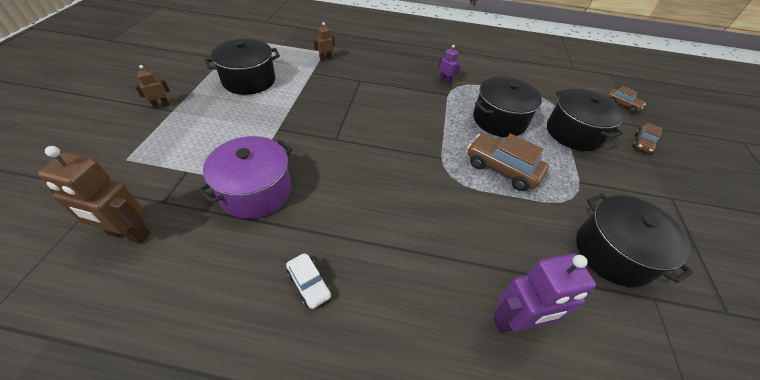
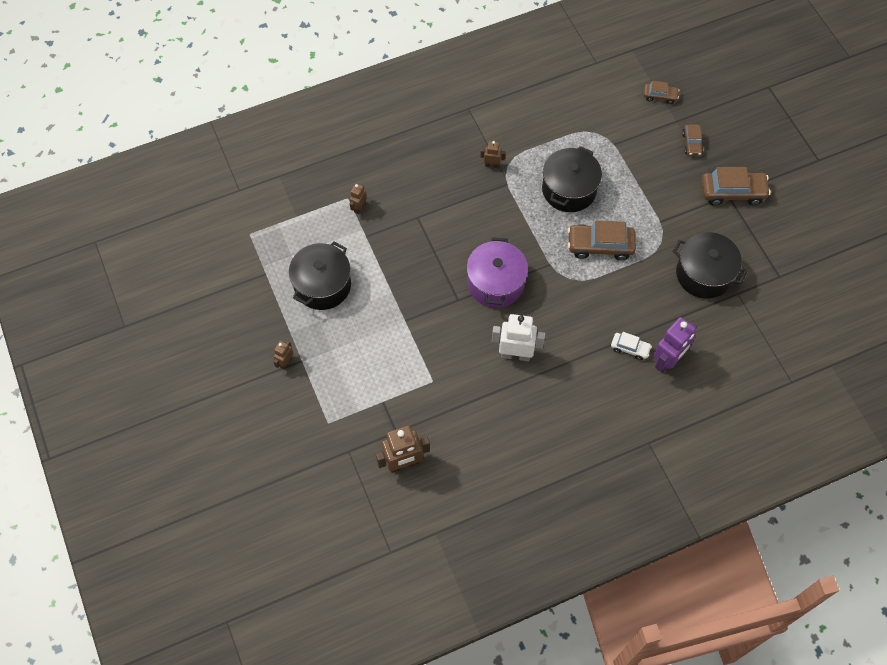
camera: 30 degrees left, 15 degrees up
purple pot [198,136,293,219] -> purple pot moved to [466,237,528,308]
white car [286,253,331,309] -> white car moved to [611,332,652,360]
purple robot [439,45,460,84] -> brown robot [480,141,506,168]
black pot [547,89,624,151] -> none
none -> white robot [492,314,545,361]
none -> brown car [701,167,771,206]

